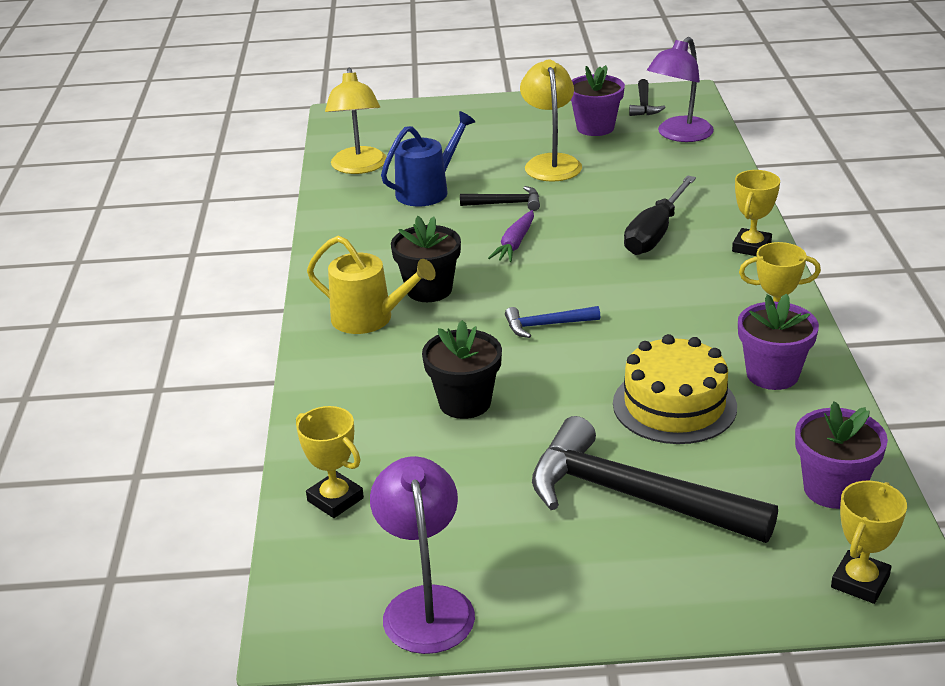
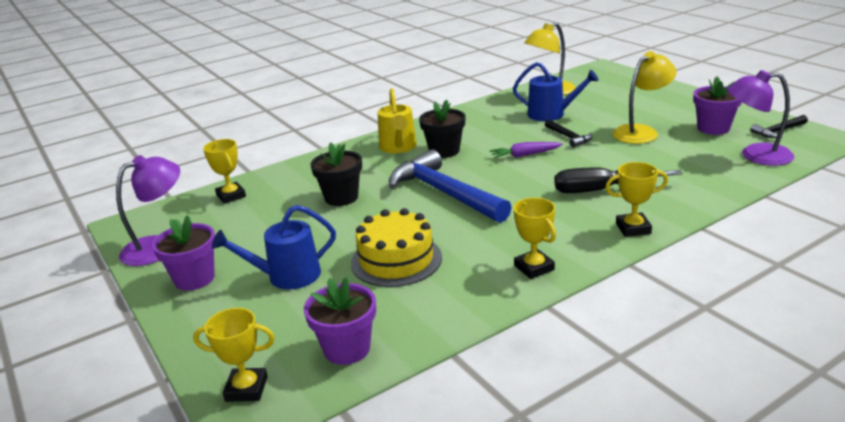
camera: 60 degrees right, 5 degrees down
yellow trophy [296,406,364,518] -> yellow trophy turned 45 degrees counterclockwise [203,139,246,204]
blue hammer [505,306,600,338] -> blue hammer [389,149,512,223], size x2.19
black hammer [532,416,778,543] -> blue watering can [212,205,336,289]
purple flower pot [738,294,819,390] -> purple flower pot moved to [152,215,215,291]

